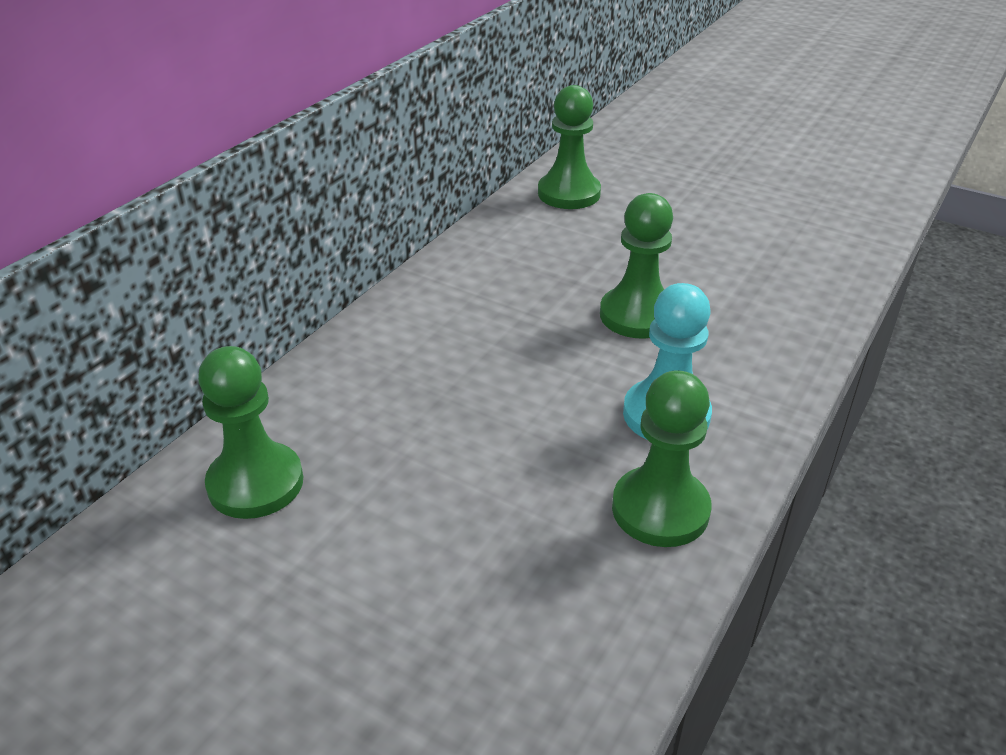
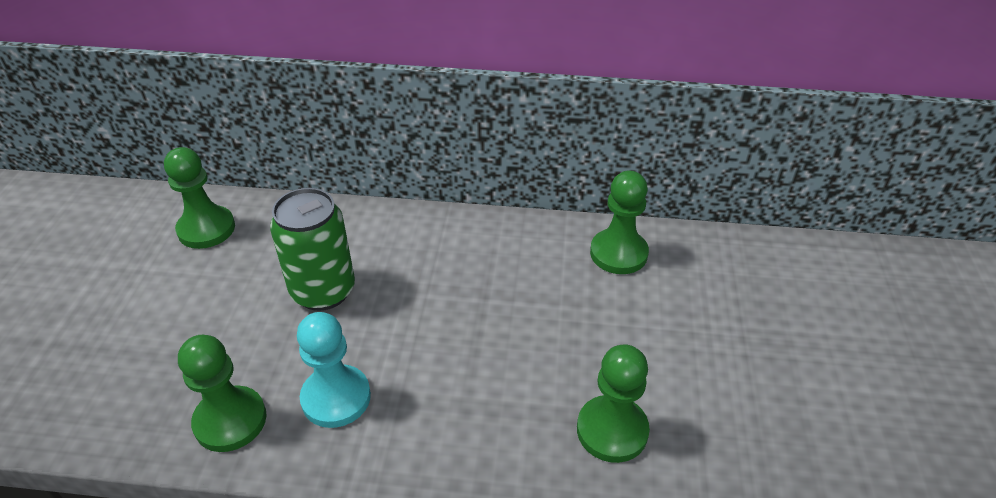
camera: 65 degrees right, 5 degrees up
green pawn [600,193,673,339] -> green pawn moved to [577,344,650,463]
none -> green can [270,188,355,311]

